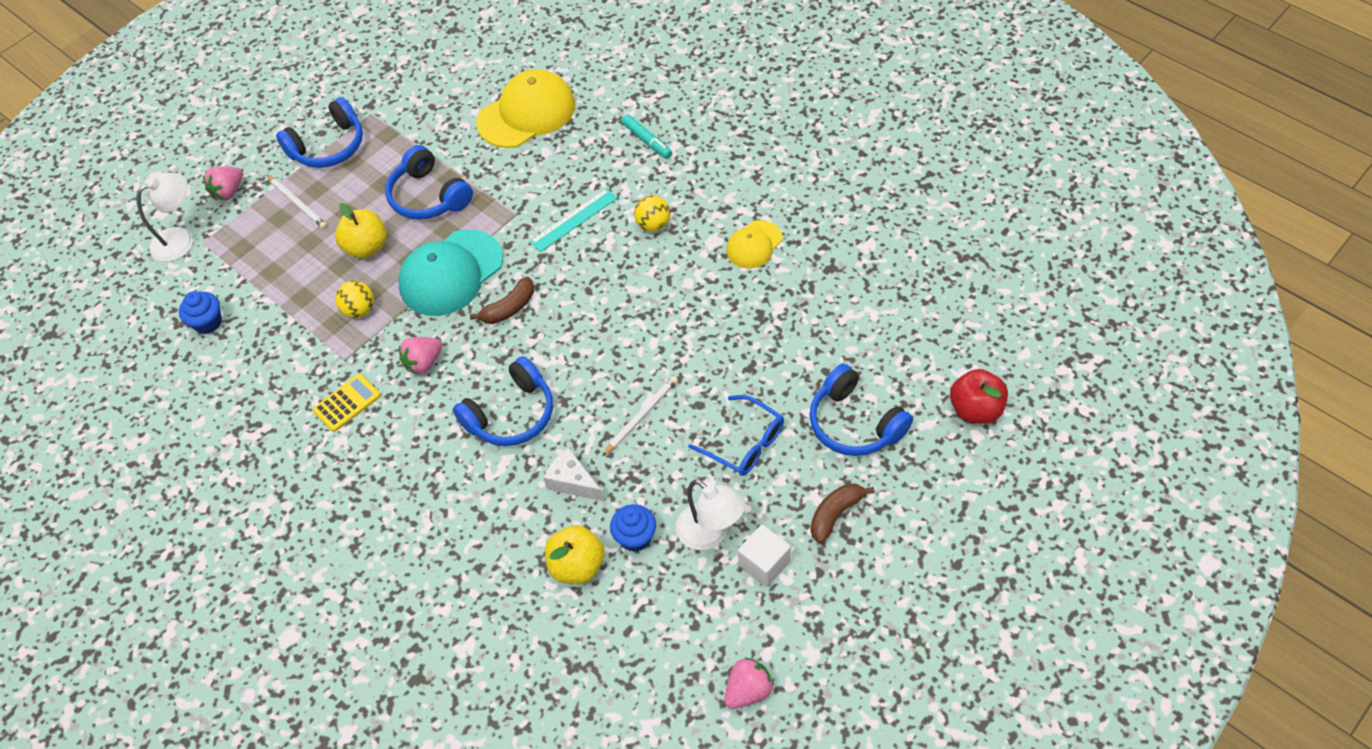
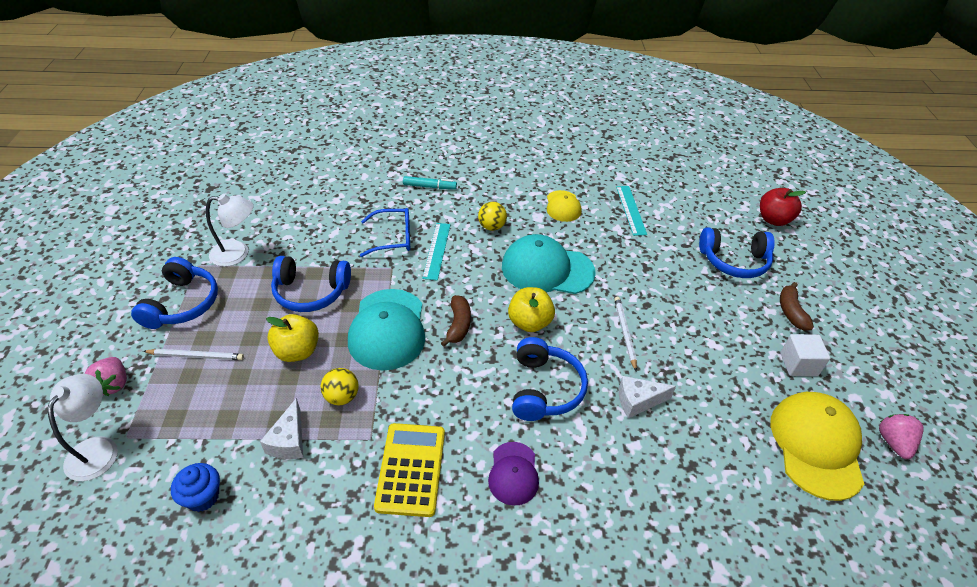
camera: 50 degrees left, 10 degrees down
yellow calculator [313,374,381,432] -> yellow calculator [374,423,445,517], size x1.56
pink strawberry [399,337,442,375] -> none
yellow cap [476,69,575,148] -> yellow cap moved to [771,392,864,501]
yellow apple [545,525,605,584] -> yellow apple moved to [508,287,555,332]
blue cupcake [610,504,656,552] -> none
white lamp [676,479,745,550] -> white lamp moved to [206,194,254,267]
blue glasses [688,395,784,476] -> blue glasses moved to [360,208,410,257]
none -> white cheese [260,398,303,459]
none -> purple cap [488,442,539,506]
none -> turquoise cap [502,234,596,294]
none -> turquoise ruler [616,186,647,236]

